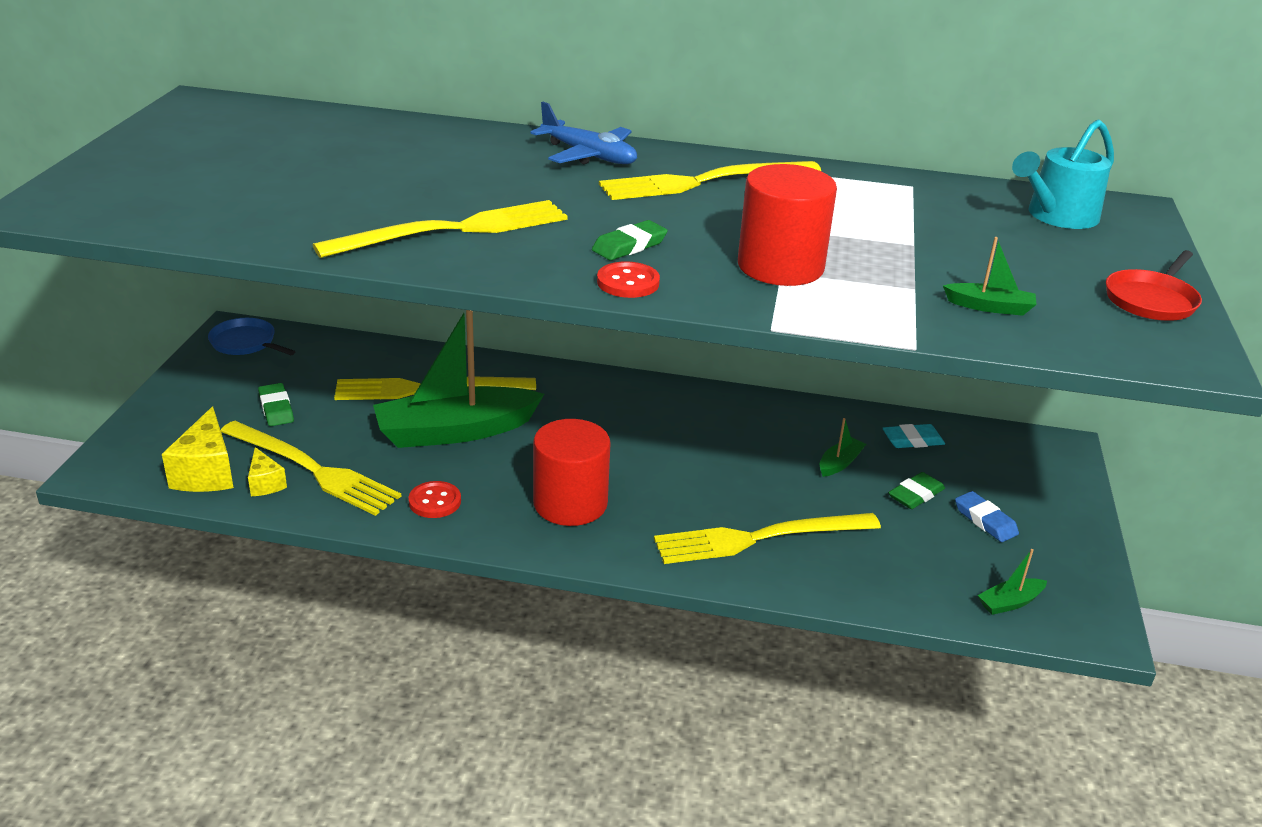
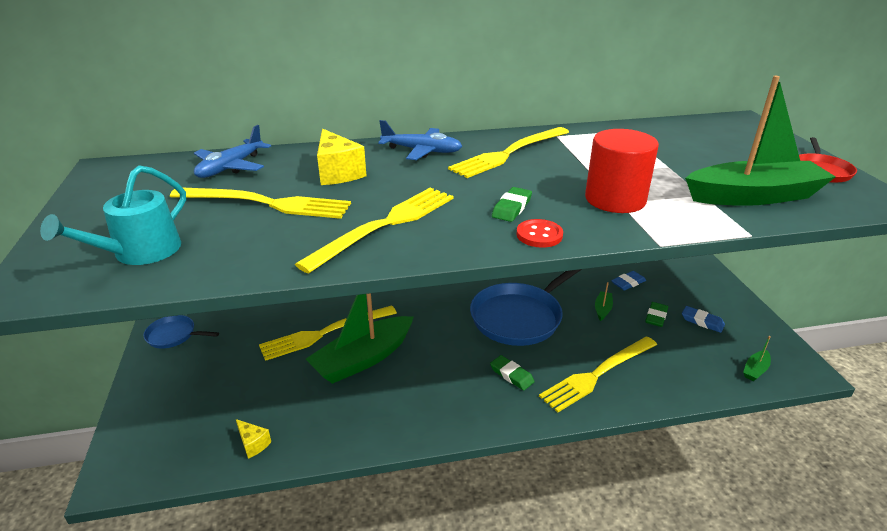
camera: 20 degrees left, 0 degrees up
yellow cheese [162,406,234,492] -> yellow cheese moved to [317,128,366,185]
yellow fork [221,421,402,516] -> yellow fork moved to [170,187,351,219]
green eraser [258,383,294,426] -> green eraser moved to [490,355,535,391]
red button [408,481,461,518] -> none
red cylinder [533,419,611,526] -> none
turquoise eraser [883,424,945,448] -> blue eraser [611,271,646,290]
green boat [943,237,1037,316] -> green boat [685,76,836,206], size x2.45
turquoise watering can [1012,119,1114,229] -> turquoise watering can moved to [40,165,186,265]
none -> blue plane [194,125,271,178]
none -> blue pan [470,269,582,346]

